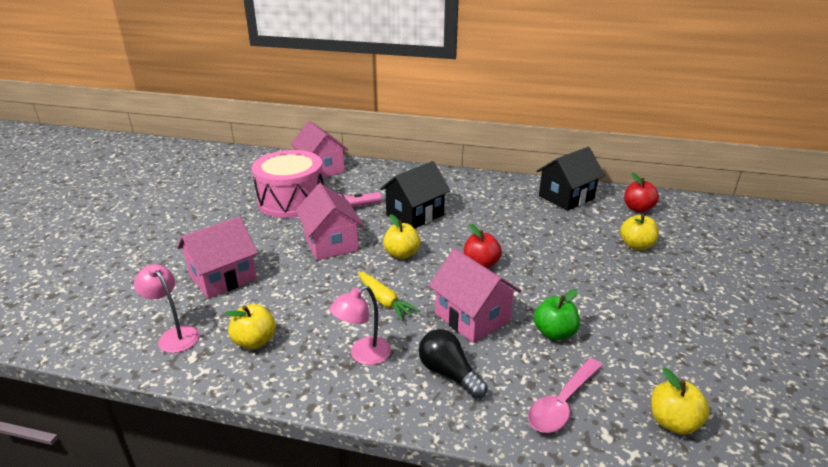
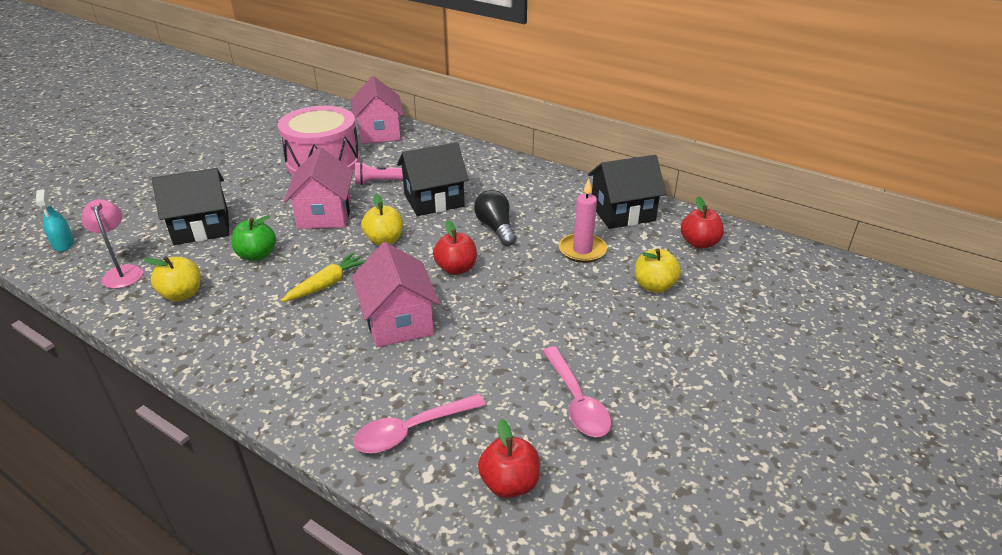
camera: 20 degrees right, 5 degrees up
pink house [177,216,258,299] -> black house [152,168,229,245]
pink lamp [329,285,391,365] -> none
yellow carrot [358,272,420,321] -> yellow carrot turned 120 degrees counterclockwise [281,252,366,302]
black light bulb [419,329,487,399] -> black light bulb moved to [474,190,516,246]
green apple [534,289,580,340] -> green apple moved to [231,215,276,261]
yellow apple [651,367,710,435] -> red apple [478,419,540,498]
none -> turquoise spray bottle [35,189,74,252]
none -> pink spoon [543,347,611,437]
none -> pink candle [559,179,607,263]

